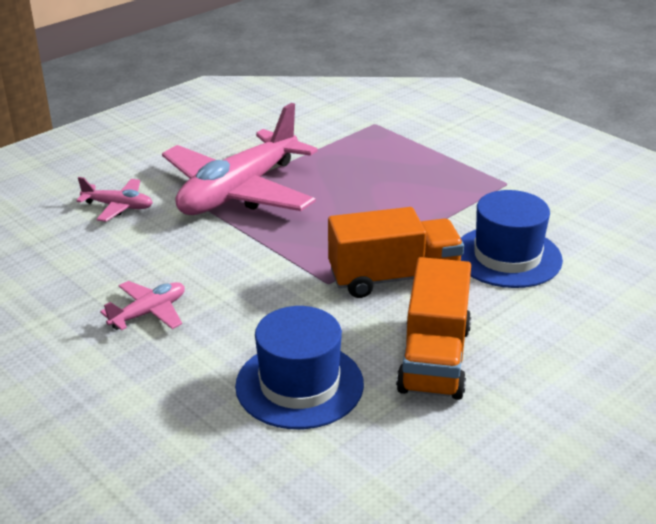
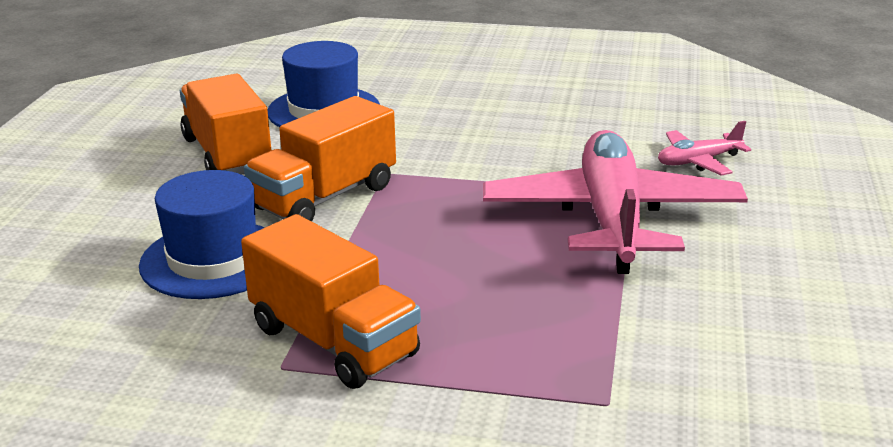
camera: 145 degrees right, 5 degrees down
pink plane [100,281,185,331] -> none
none -> orange truck [241,214,421,389]

